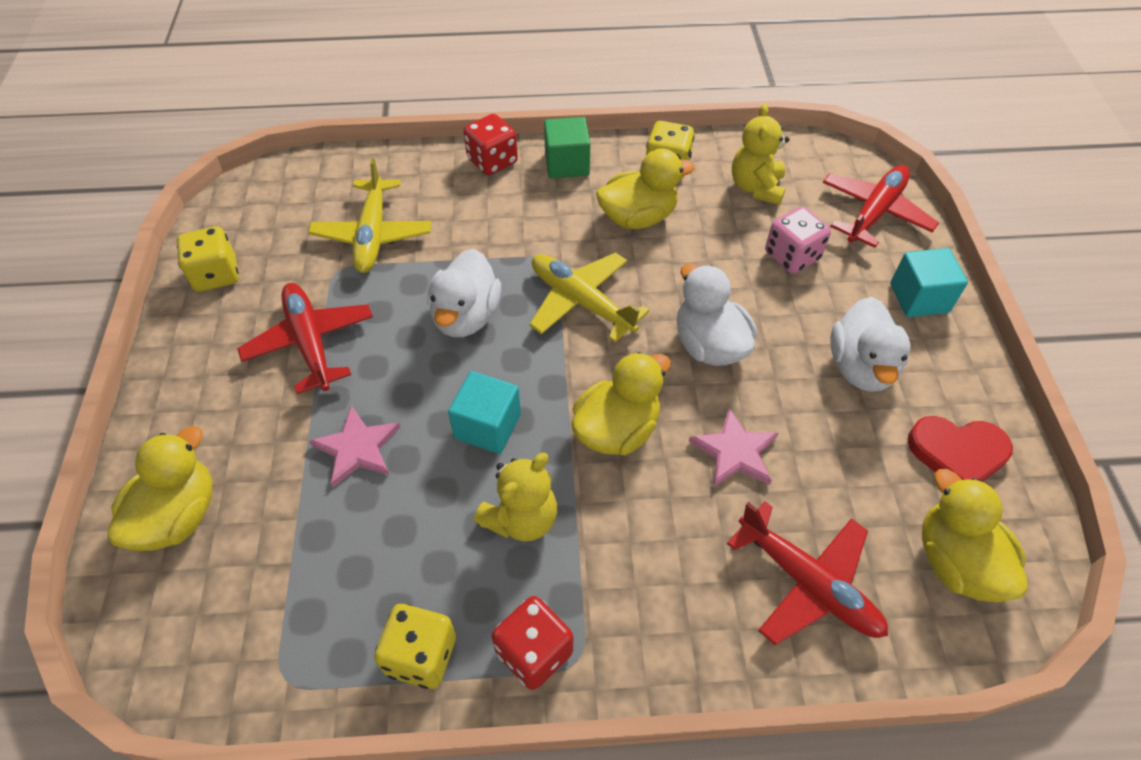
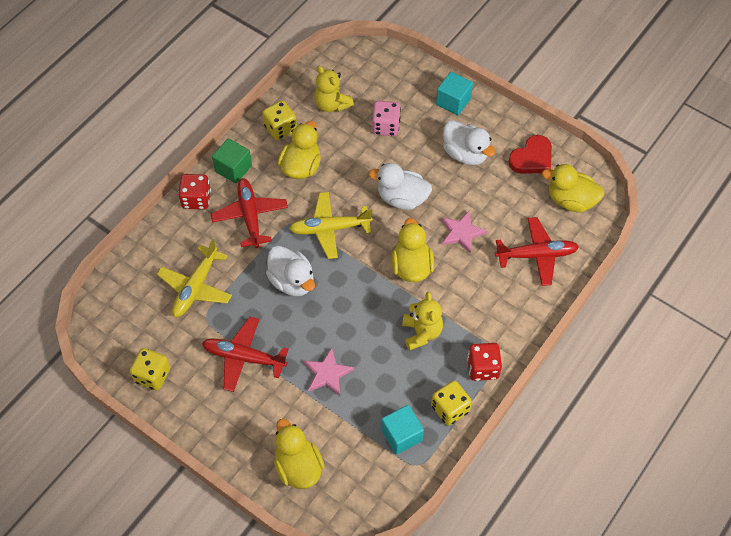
camera: 50 degrees left, 5 degrees up
yellow plane [308,158,432,273] -> yellow plane turned 75 degrees clockwise [157,239,232,317]
turquoise cube [448,371,521,454] -> turquoise cube moved to [381,405,424,455]
red plane [823,165,939,248] -> red plane moved to [211,178,288,248]

